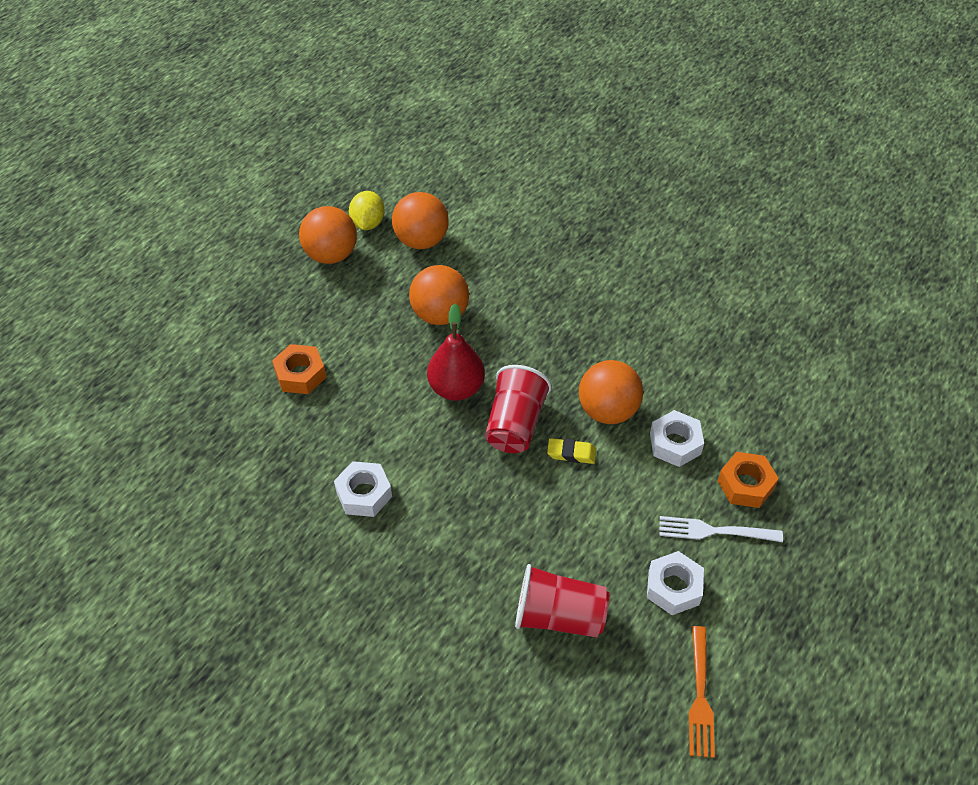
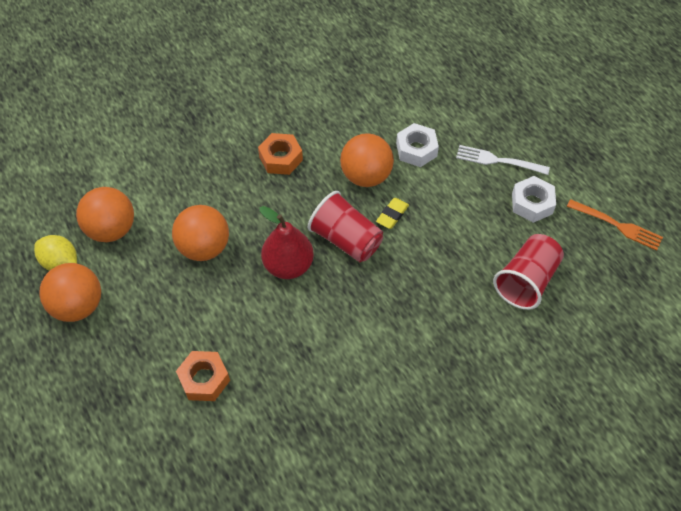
camera: 65 degrees left, 5 degrees up
white nut [334,461,392,517] -> none
white fork [659,516,783,542] -> white fork turned 75 degrees clockwise [456,145,550,175]
orange nut [718,452,779,508] -> orange nut moved to [258,133,303,175]

